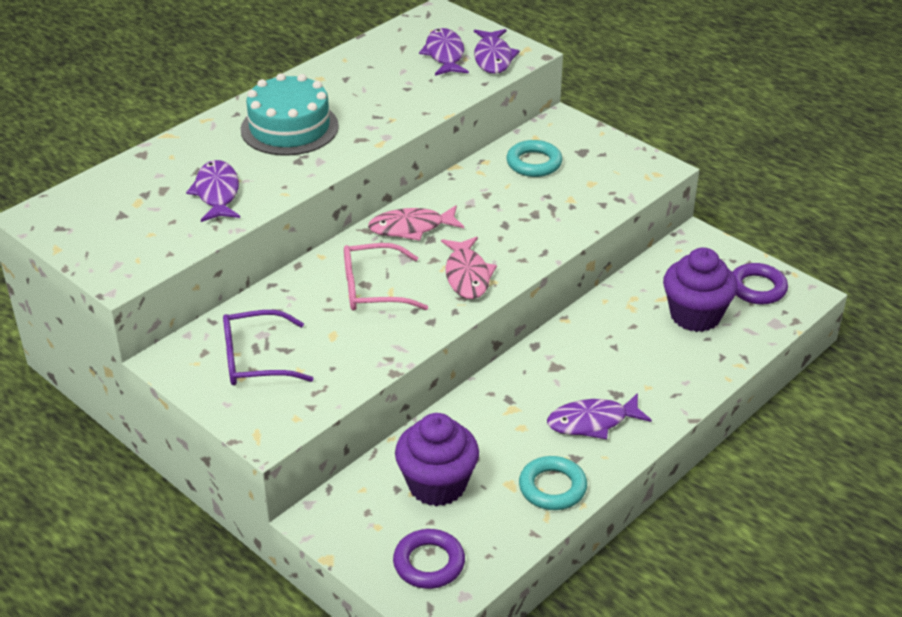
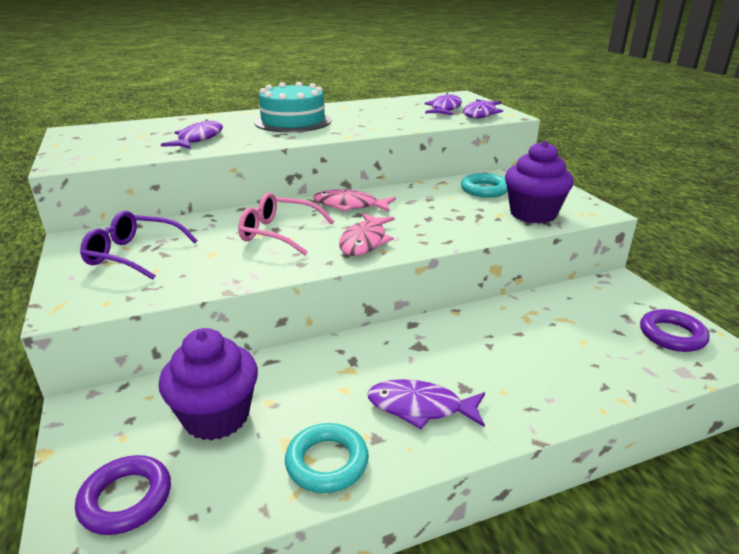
camera: 25 degrees right, 10 degrees down
purple cupcake [663,248,737,332] -> purple cupcake moved to [505,141,574,223]

